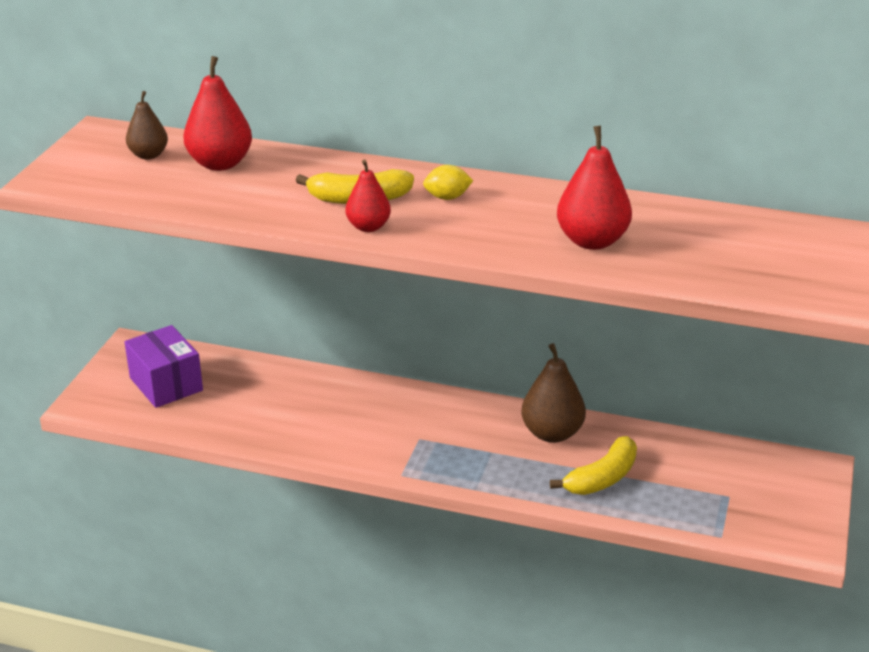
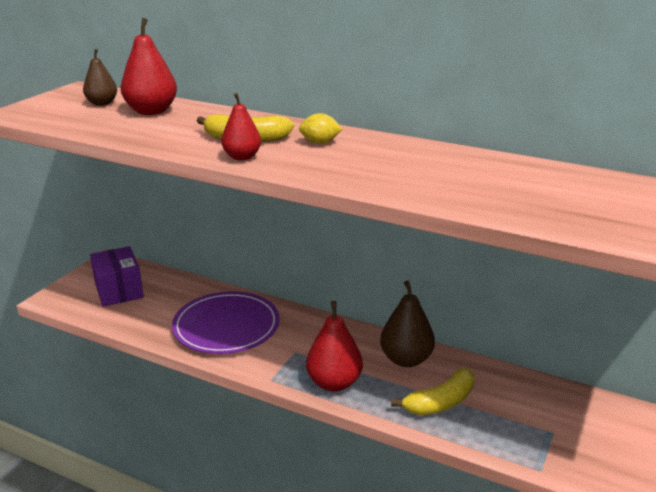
camera: 10 degrees right, 5 degrees down
red pear [557,126,632,250] -> red pear moved to [306,301,363,391]
none -> purple plate [172,291,280,354]

